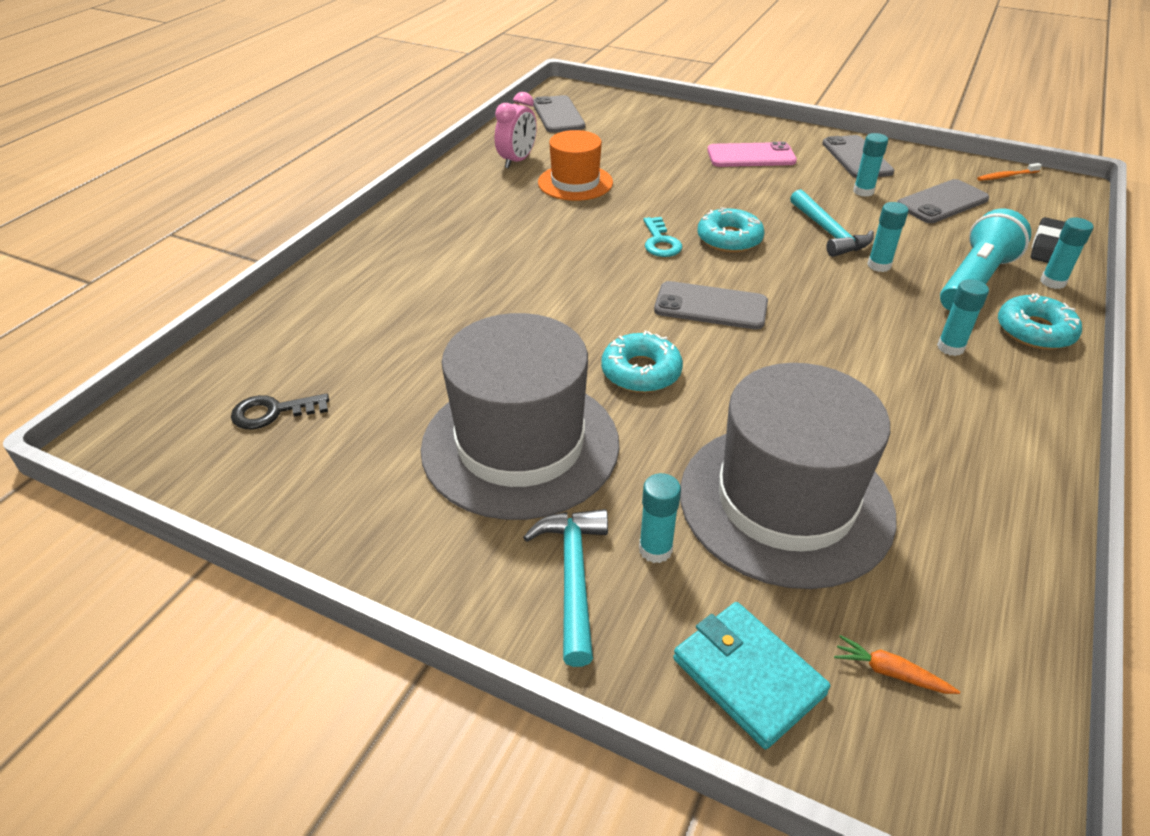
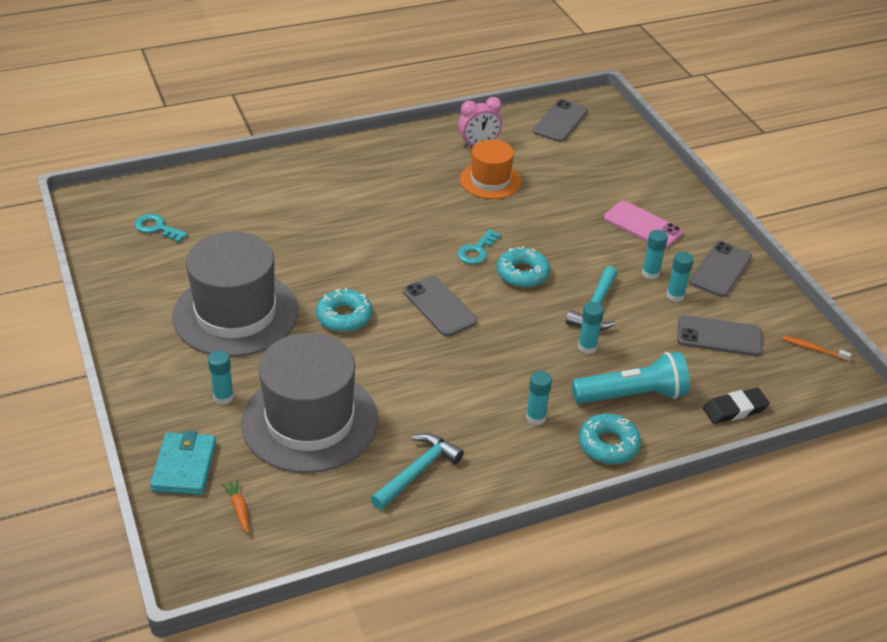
camera: 40 degrees right, 0 degrees up
black key [231,393,329,429] -> turquoise key [135,214,188,243]
turquoise hammer [523,509,608,667] -> turquoise hammer moved to [371,433,464,510]
turquoise glue stick [1040,217,1094,289] -> turquoise glue stick moved to [642,230,668,280]

